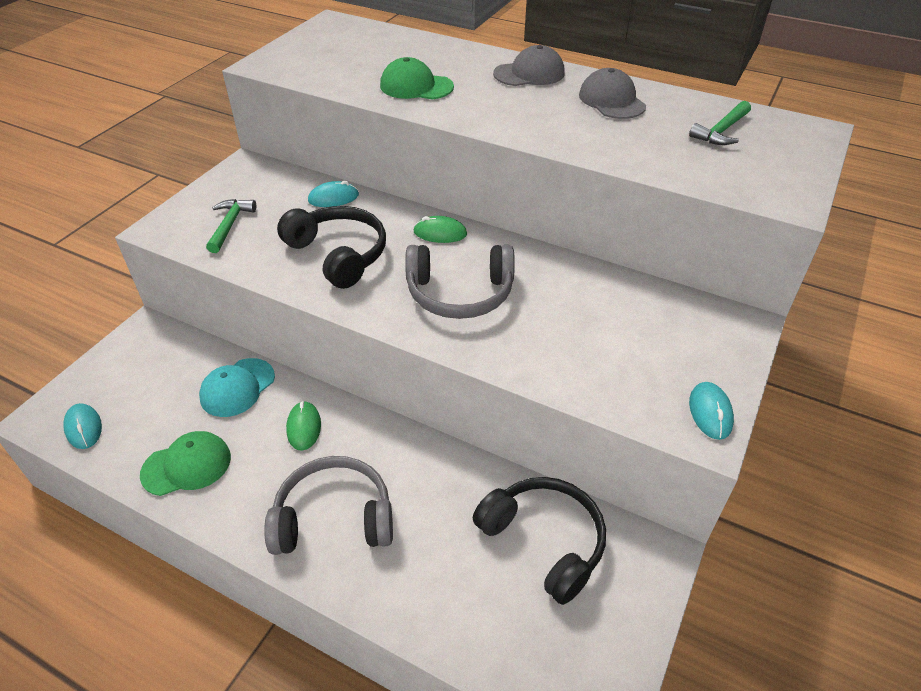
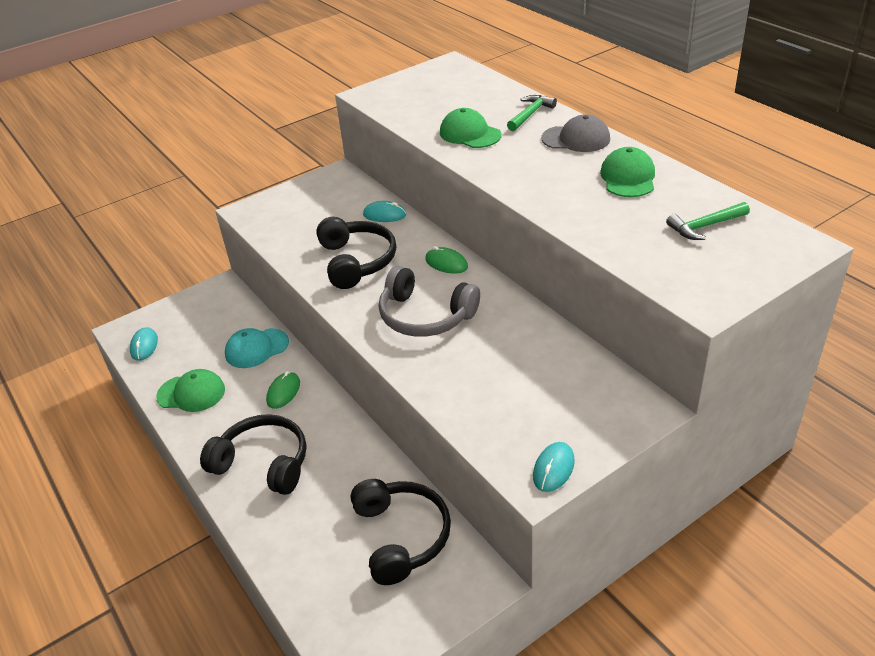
camera: 30 degrees right, 5 degrees down
green hammer [206,199,256,253] -> green hammer moved to [507,95,557,131]
grey headphones [264,456,393,555] -> black headphones [200,414,306,495]
grey cap [579,68,646,119] -> green cap [600,147,655,197]

